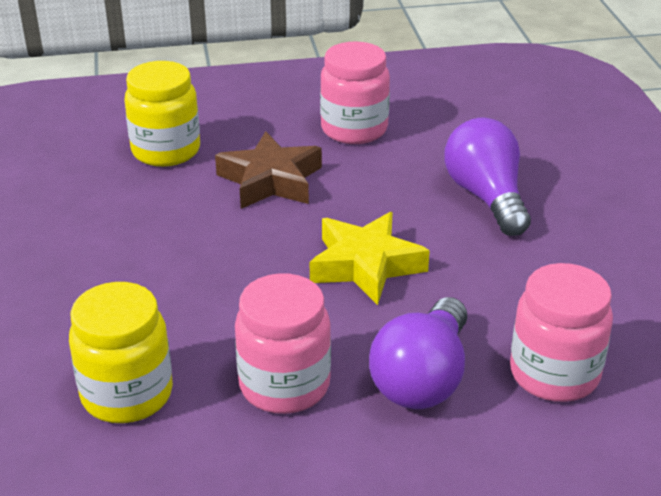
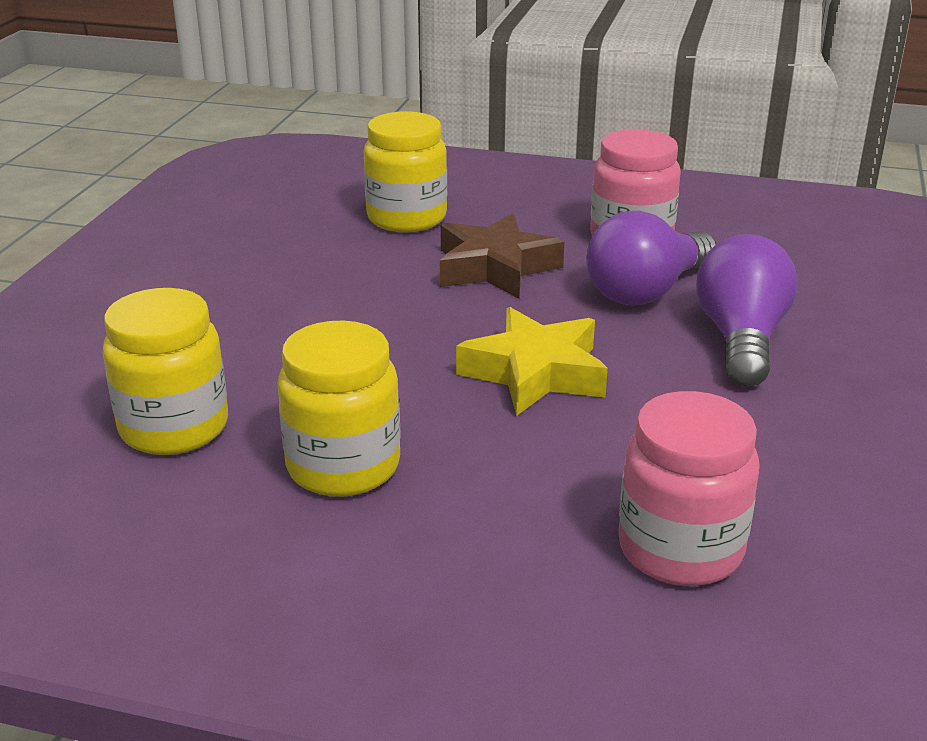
camera: 25 degrees right, 5 degrees down
pink jar [235,273,331,414] -> yellow jar [278,321,401,497]
purple light bulb [369,297,467,409] -> purple light bulb moved to [586,211,717,306]

